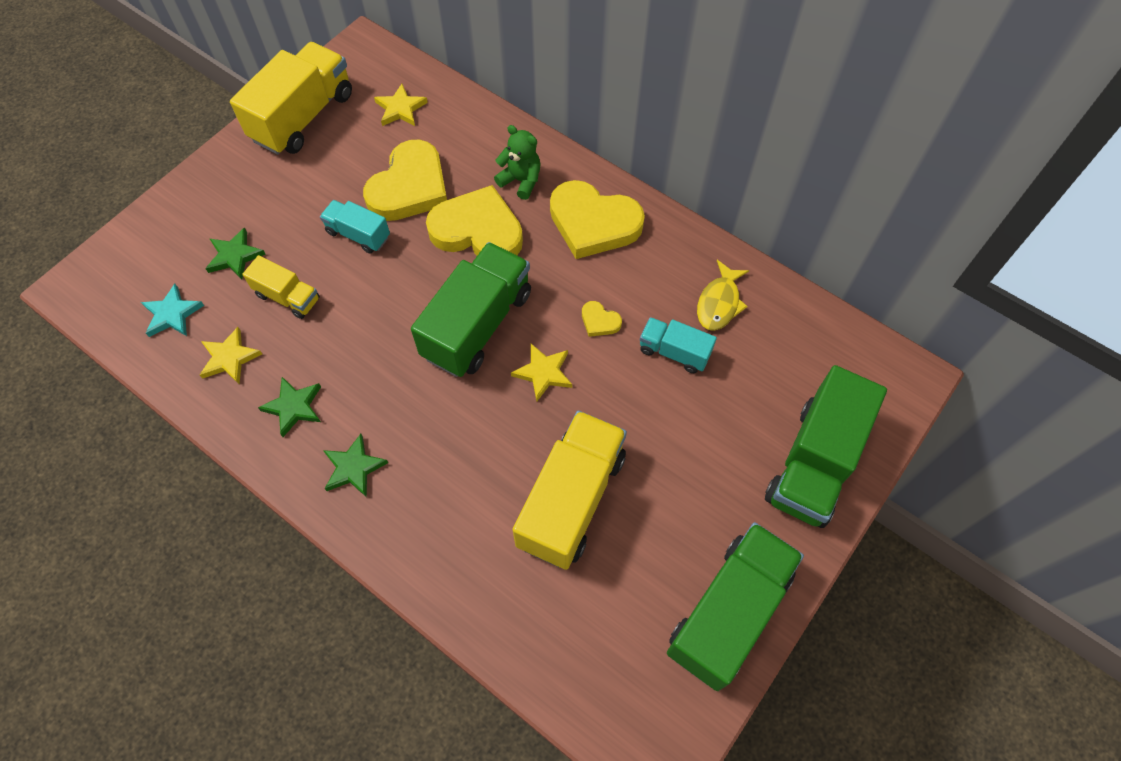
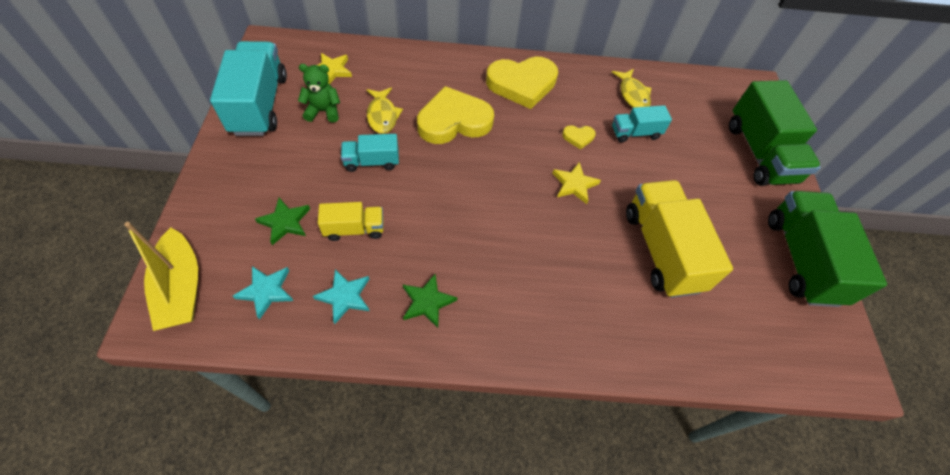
camera: 40 degrees left, 5 degrees down
yellow star [200,327,262,384] -> turquoise star [313,269,369,324]
yellow truck [230,42,352,155] -> turquoise truck [210,41,287,136]
green star [323,434,388,497] -> none
yellow heart [363,140,447,221] -> yellow fish [366,87,403,134]
green truck [411,242,531,377] -> none
green teddy bear [494,125,541,200] -> green teddy bear moved to [298,64,340,123]
none -> yellow boat [124,222,198,331]

